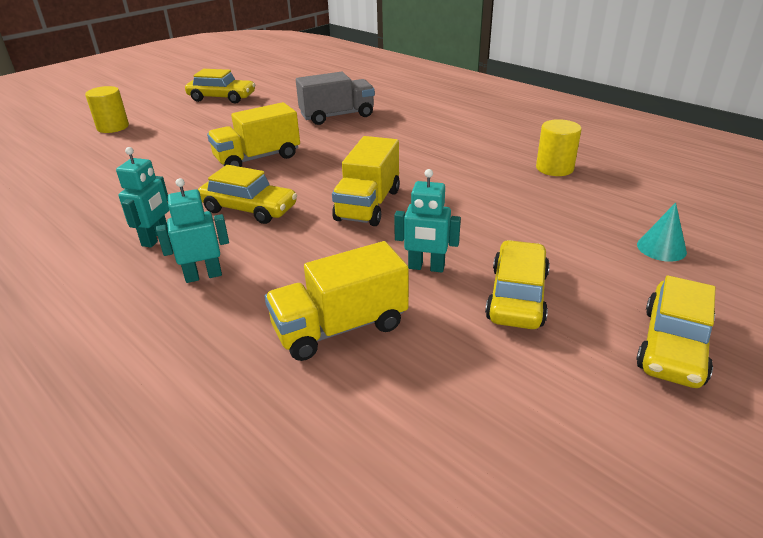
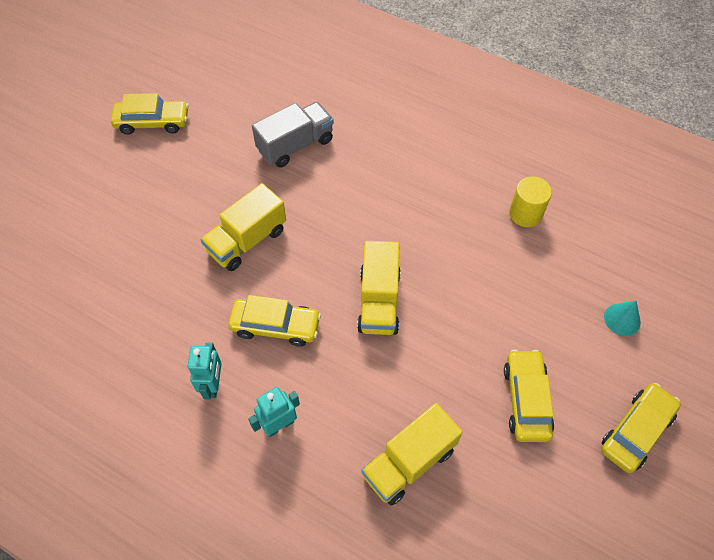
camera: 15 degrees left, 25 degrees up
yellow cylinder [85,86,129,133] -> none
turquoise robot [394,169,461,273] -> none
yellow car [636,275,715,388] -> yellow car turned 150 degrees counterclockwise [601,383,681,473]

